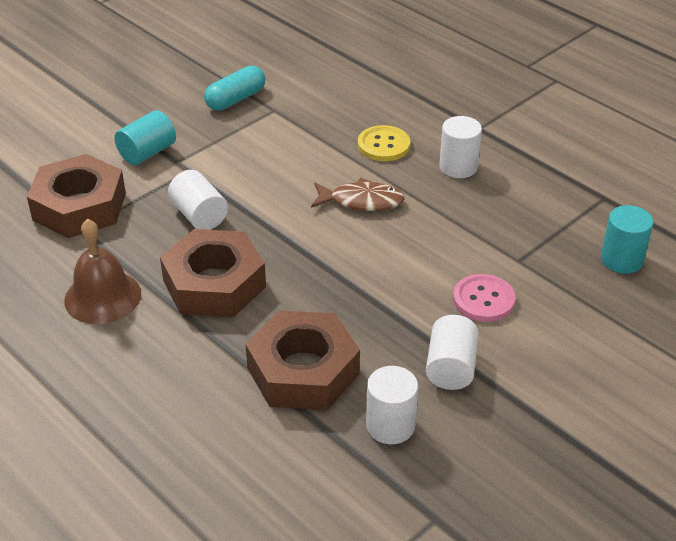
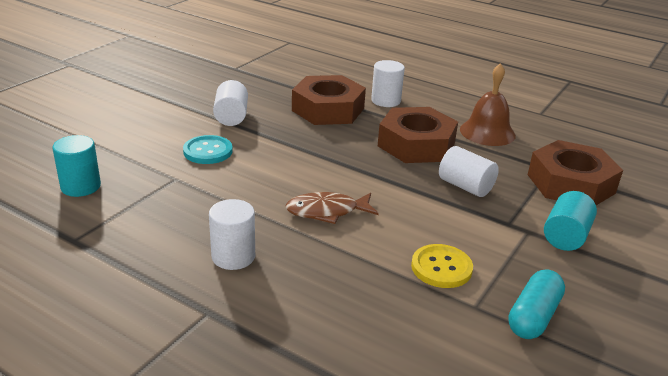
camera: 165 degrees right, 10 degrees down
yellow button [358,125,410,161] -> yellow button moved to [411,244,473,288]
white cylinder [366,366,418,444] -> white cylinder moved to [371,60,405,107]
pink button [453,274,515,322] -> turquoise button [183,135,233,164]

